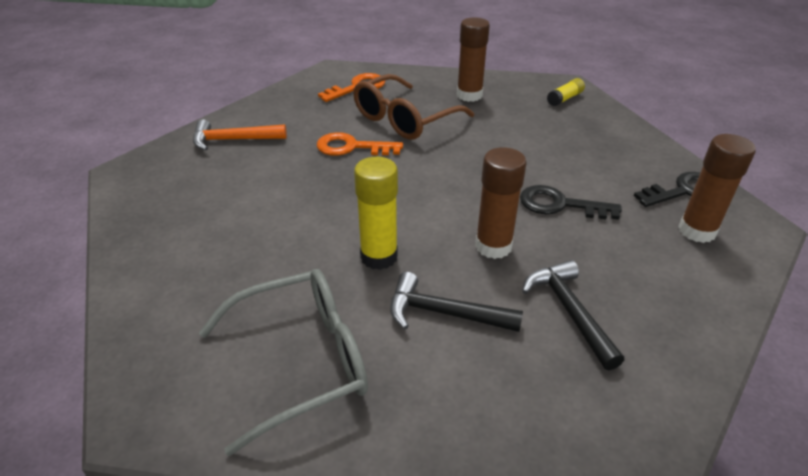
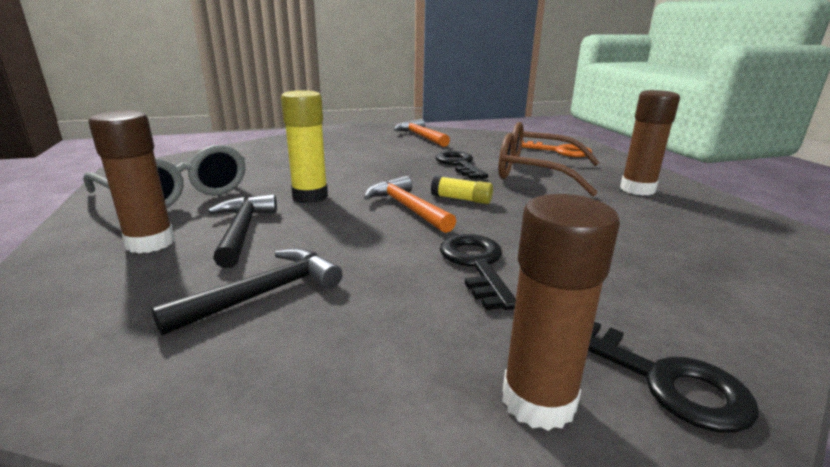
camera: 65 degrees right, 15 degrees down
orange key [317,132,403,156] -> black key [435,151,488,179]
brown glue stick [475,147,527,259] -> brown glue stick moved to [88,110,175,253]
yellow glue stick [547,78,585,106] -> yellow glue stick moved to [431,175,493,204]
none -> orange hammer [364,176,456,233]

